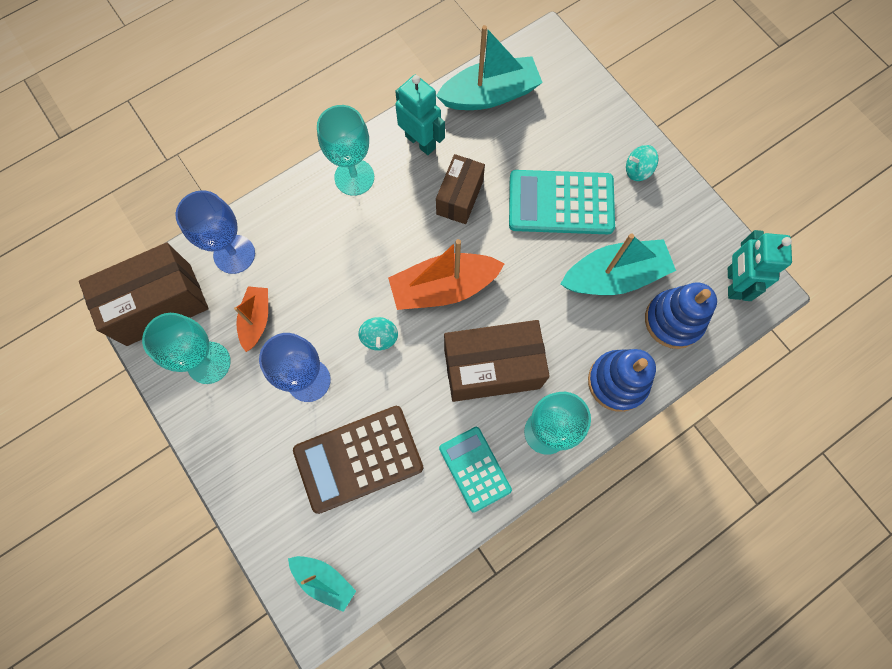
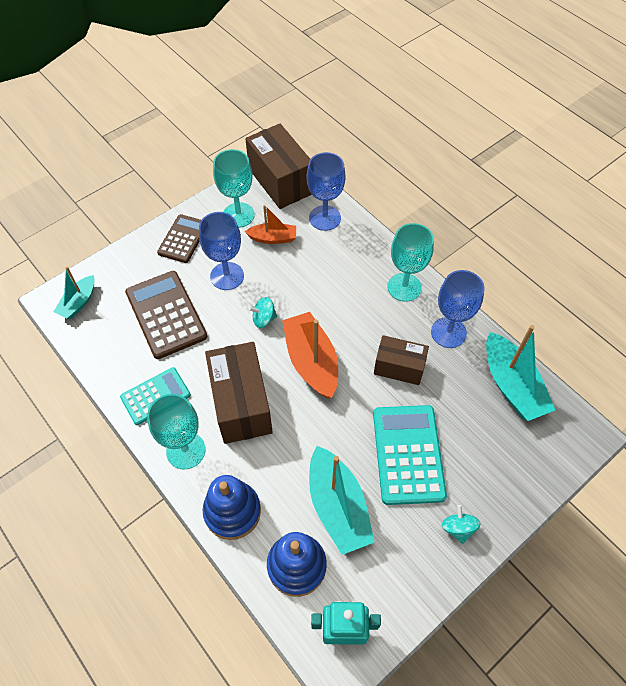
camera: 85 degrees right, 15 degrees down
turquoise robot [395,75,445,155] -> blue goblet [431,270,485,348]
none -> brown calculator [157,214,201,263]

